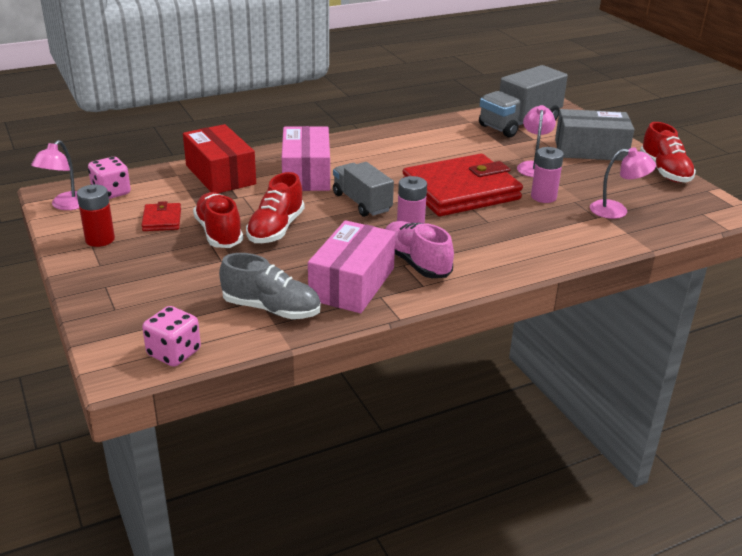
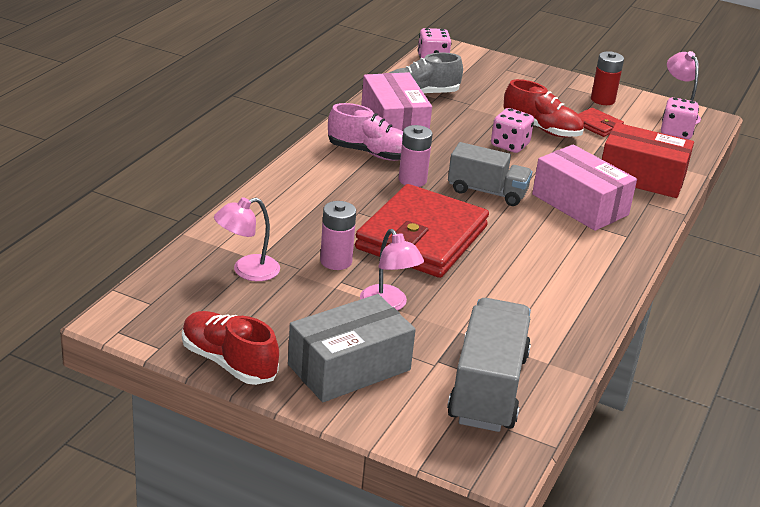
camera: 140 degrees right, 0 degrees up
red shoe [246,172,304,243] -> pink dice [491,108,534,153]

